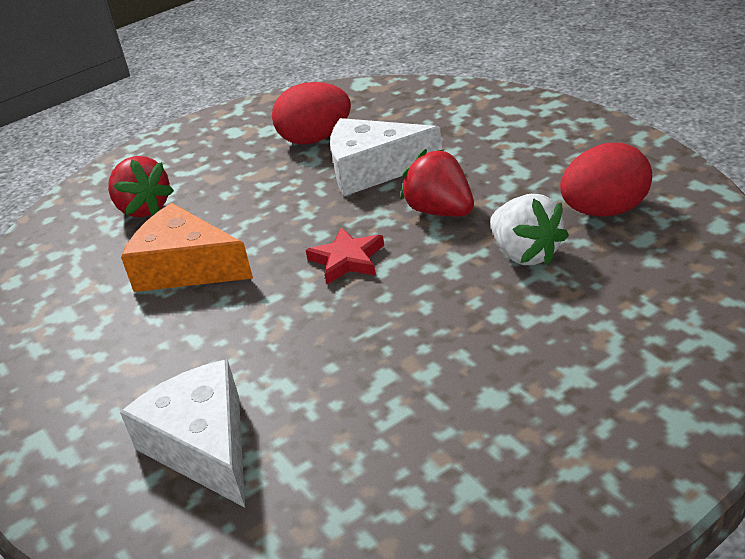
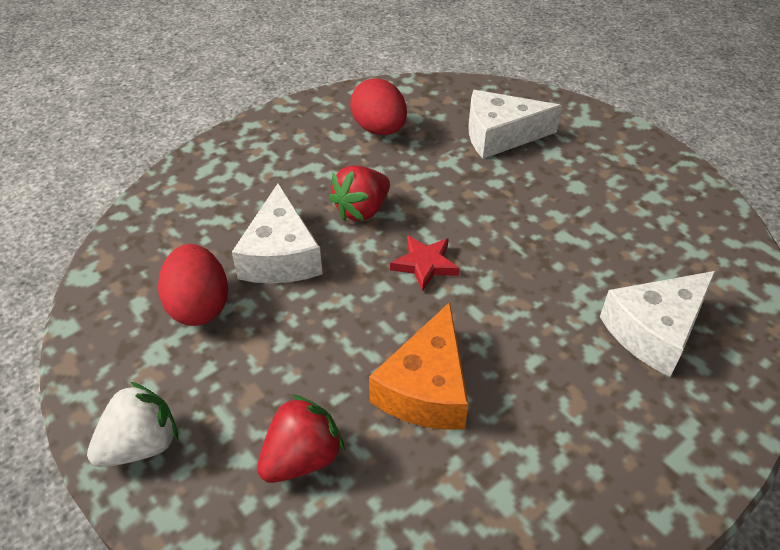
camera: 100 degrees left, 10 degrees up
white strawberry [490,194,569,266] -> white strawberry moved to [87,382,178,467]
none -> white cheese [469,90,562,159]

